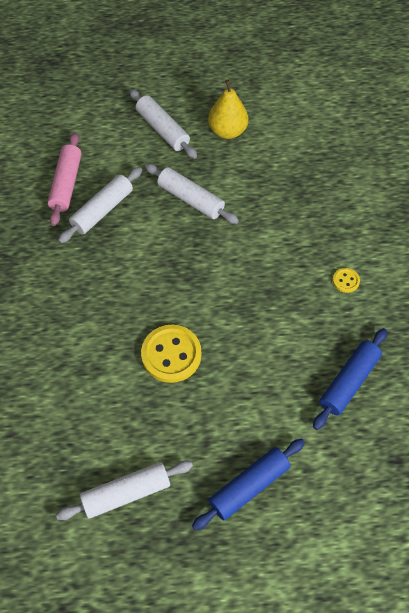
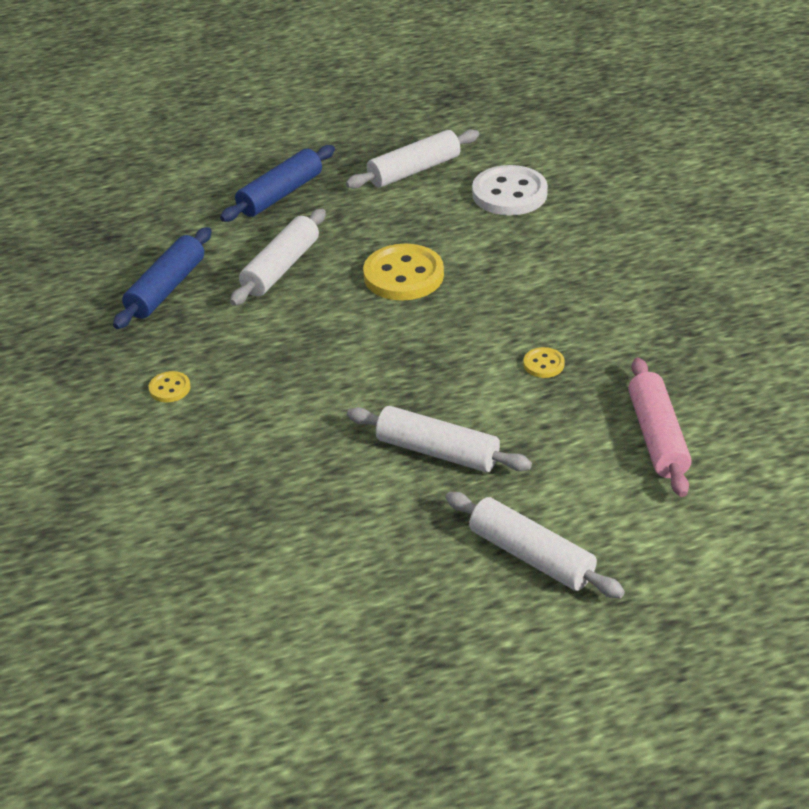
camera: 170 degrees right, 20 degrees down
white rolling pin [58,167,142,243] -> white rolling pin moved to [230,209,326,306]
yellow pear [208,80,248,139] -> none
none -> white button [472,165,548,215]
none -> yellow button [523,347,565,378]

